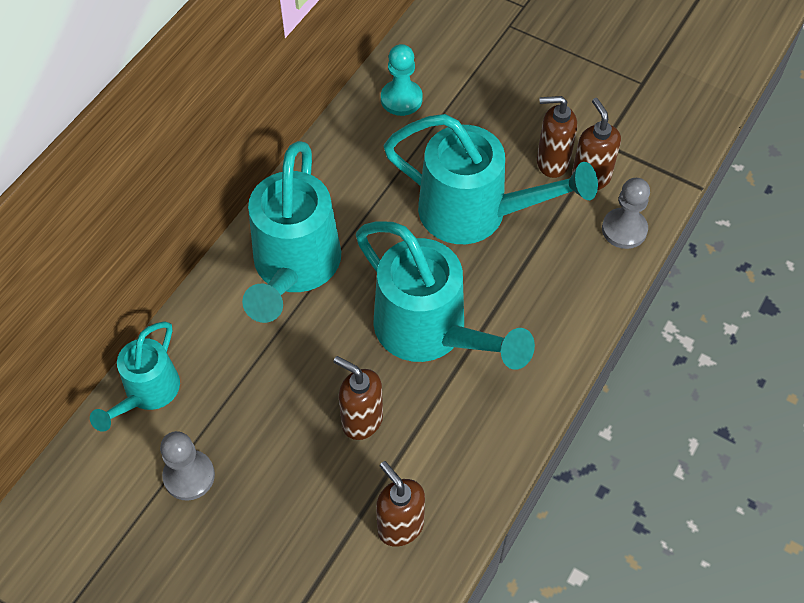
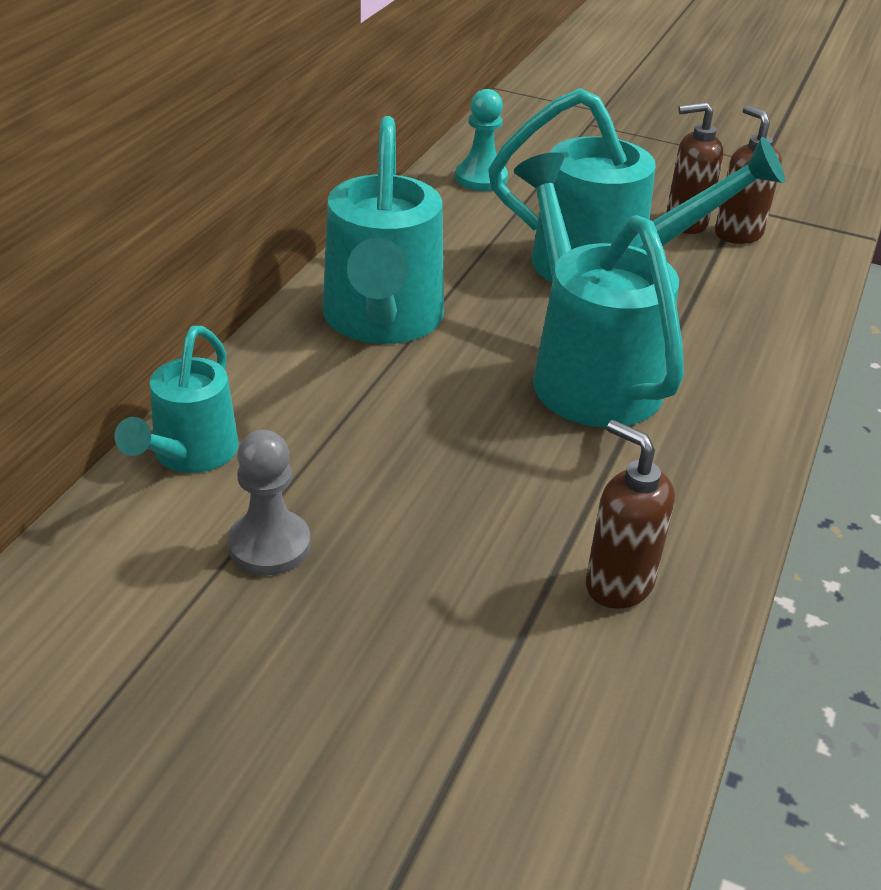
camera: 10 degrees left, 20 degrees down
brown soap dispenser [333,356,383,440] -> none
turquoise watering can [356,221,535,370] -> turquoise watering can turned 150 degrees counterclockwise [514,152,684,427]
grey pawn [602,178,650,249] -> none

